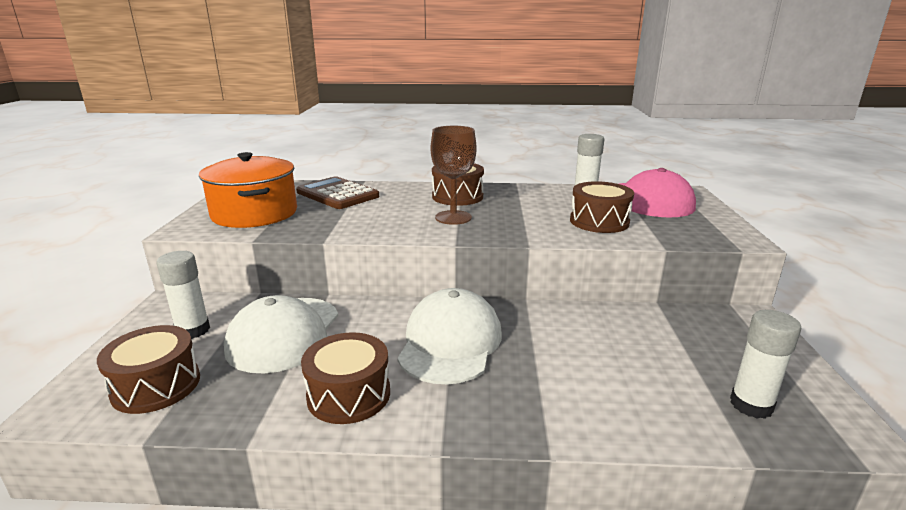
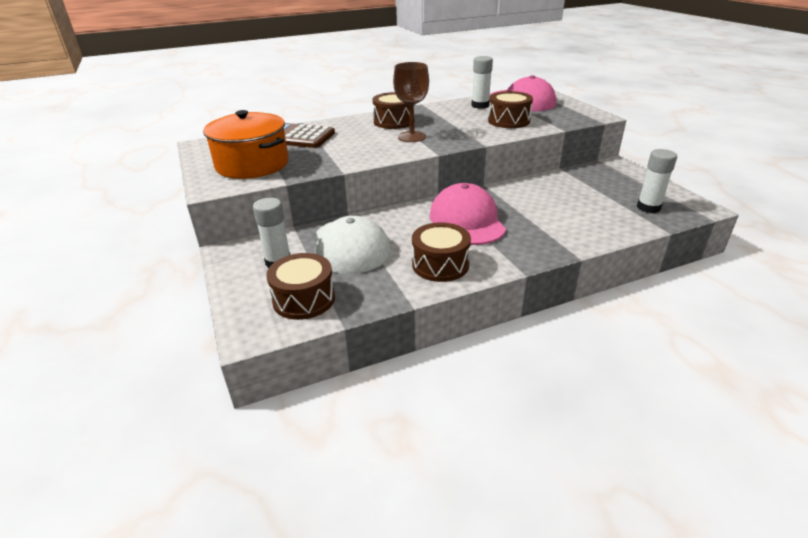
camera: 25 degrees left, 10 degrees up
white cap [397,288,502,385] -> pink cap [430,183,506,245]

